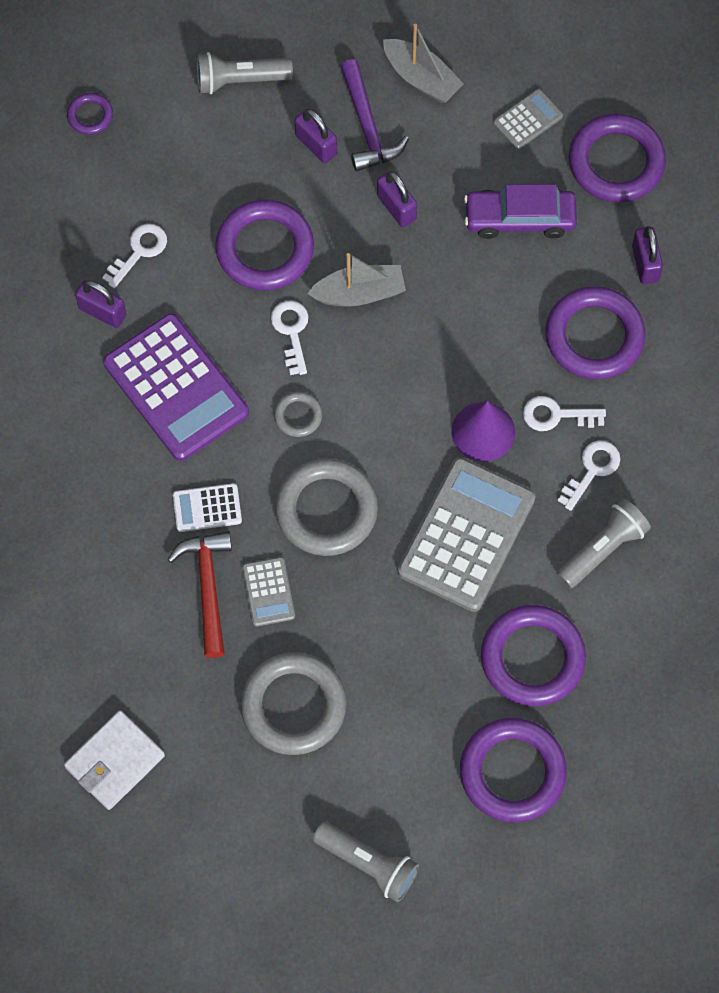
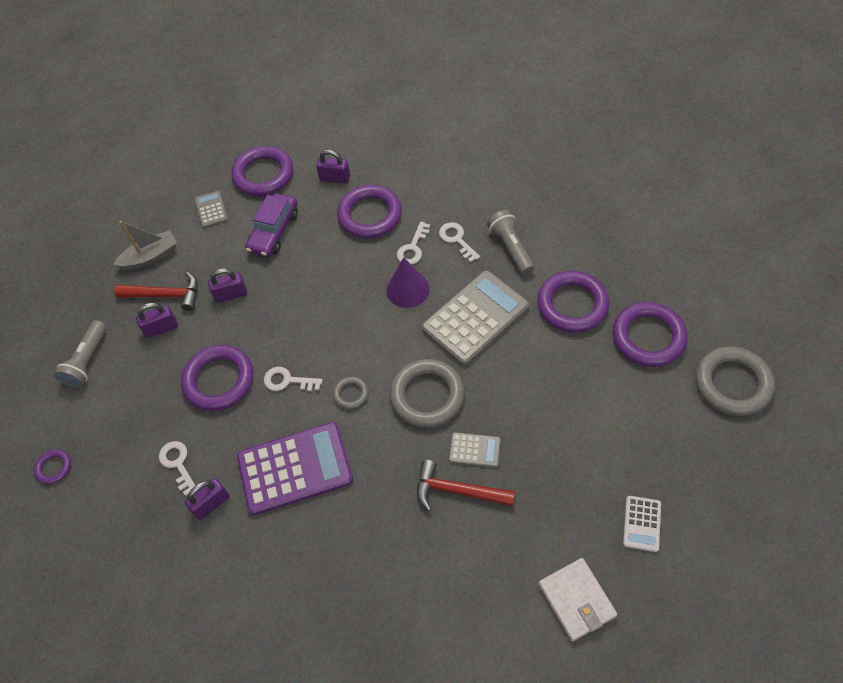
camera: 65 degrees left, 10 degrees down
white calculator [173,483,242,532] -> white calculator moved to [623,496,661,552]
grey ring [241,652,347,755] -> grey ring moved to [696,347,775,416]
grey boat [307,253,406,307] -> none
grey flashlight [313,822,419,902] -> none
purple hammer [340,59,409,171] -> red hammer [114,272,198,311]
grey calculator [398,458,535,612] -> grey calculator turned 90 degrees clockwise [422,270,529,366]

